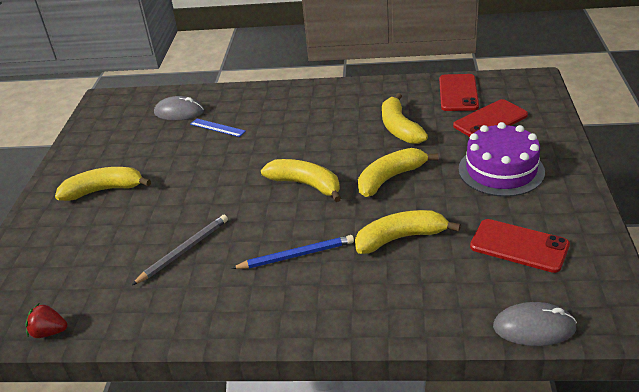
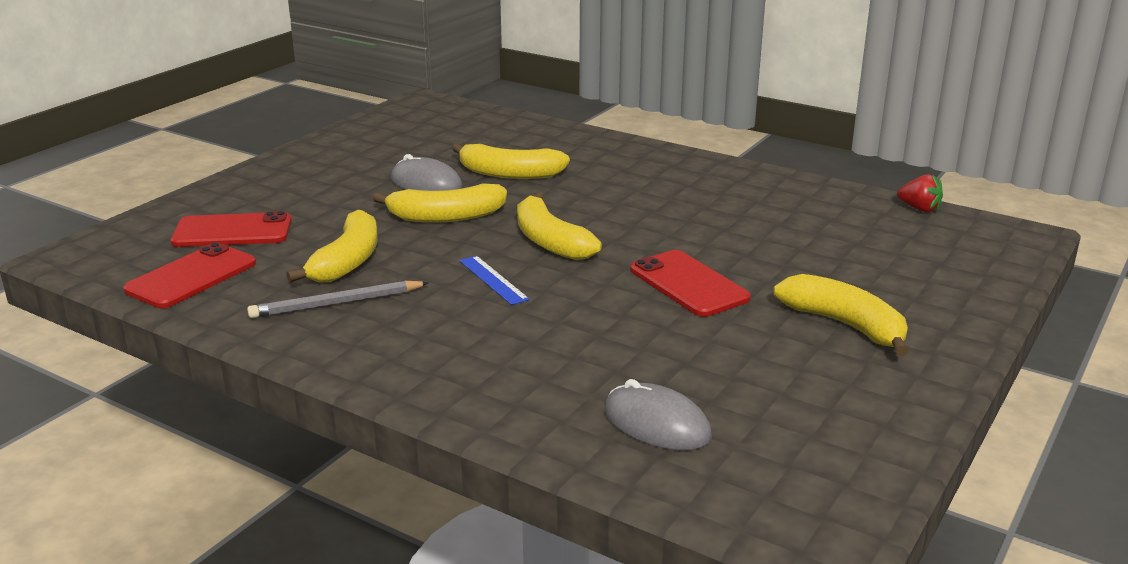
camera: 155 degrees left, 10 degrees down
yellow banana [55,167,151,201] -> yellow banana turned 150 degrees counterclockwise [773,274,909,356]
grey pencil [132,215,228,285] -> grey pencil moved to [247,281,429,318]
blue ruler [190,119,246,137] -> blue ruler moved to [459,256,530,305]
blue pencil [231,235,354,269] -> none
purple cake [458,122,545,197] -> none
red phone [470,219,570,273] -> red phone moved to [630,250,751,317]
grey mouse [493,302,577,346] -> grey mouse moved to [391,154,462,191]

